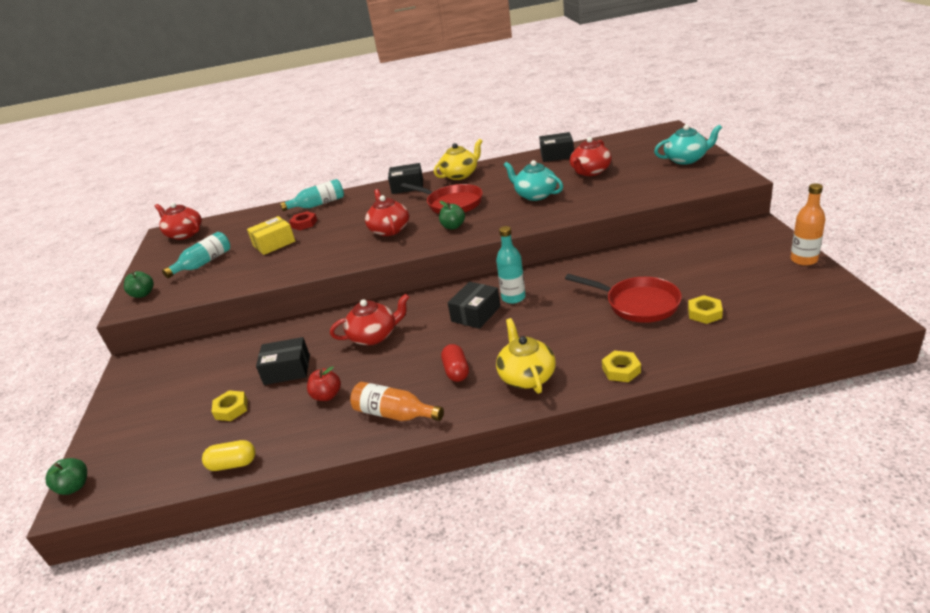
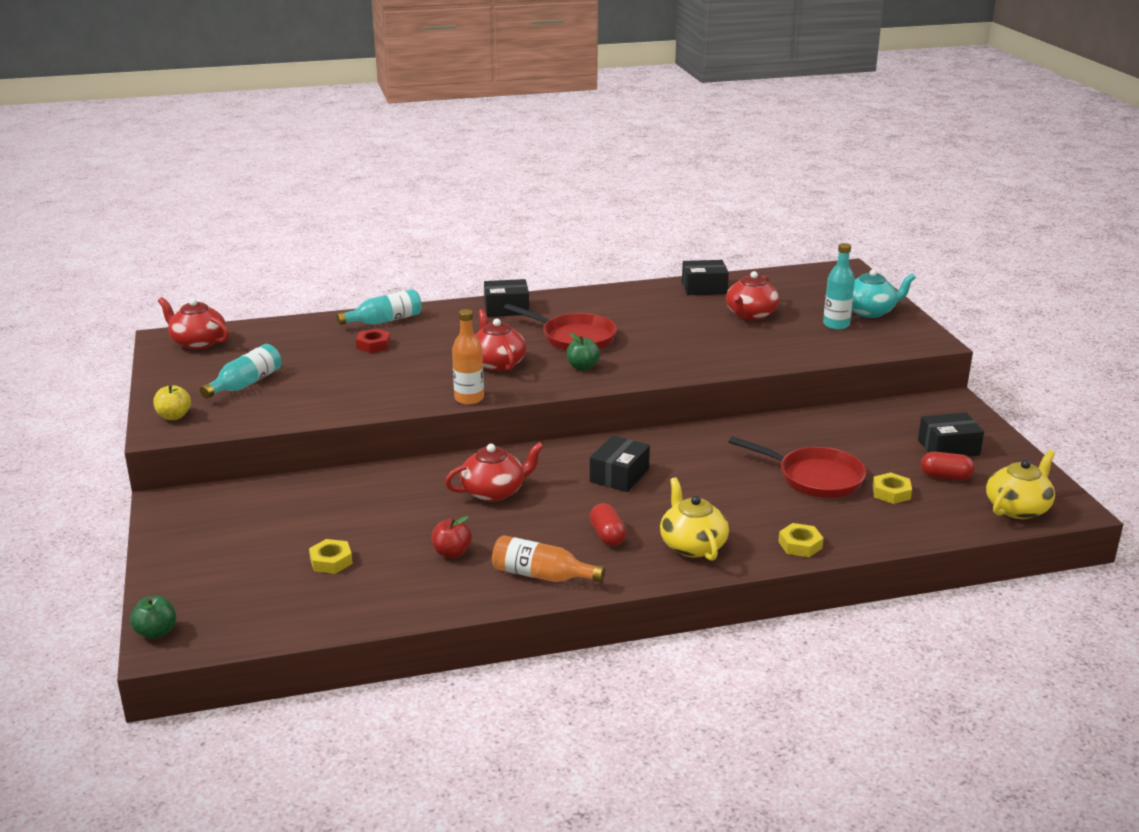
camera: 10 degrees left, 5 degrees down
green apple [124,271,154,298] -> yellow apple [153,384,191,420]
yellow capsule [202,440,256,471] -> none
yellow box [247,216,295,255] -> none
black box [256,337,310,385] -> black box moved to [918,412,984,457]
yellow teapot [434,139,482,180] -> yellow teapot moved to [986,450,1055,519]
turquoise bottle [496,226,526,304] -> turquoise bottle moved to [823,243,855,330]
turquoise teapot [504,160,563,201] -> none
orange bottle [790,184,825,266] -> orange bottle moved to [452,309,484,405]
none -> red capsule [921,452,975,480]

